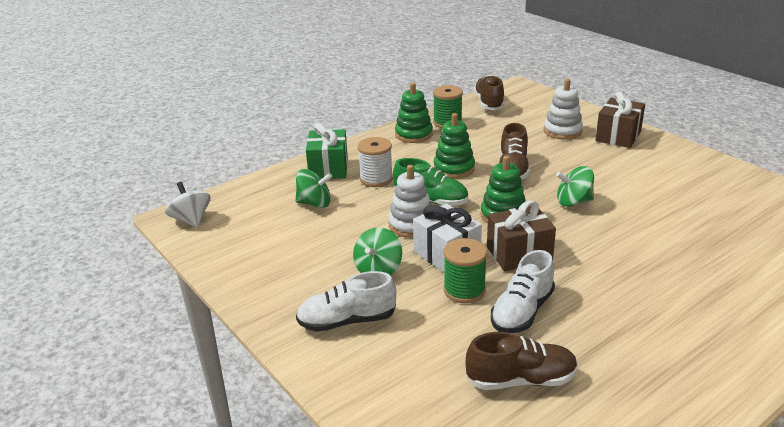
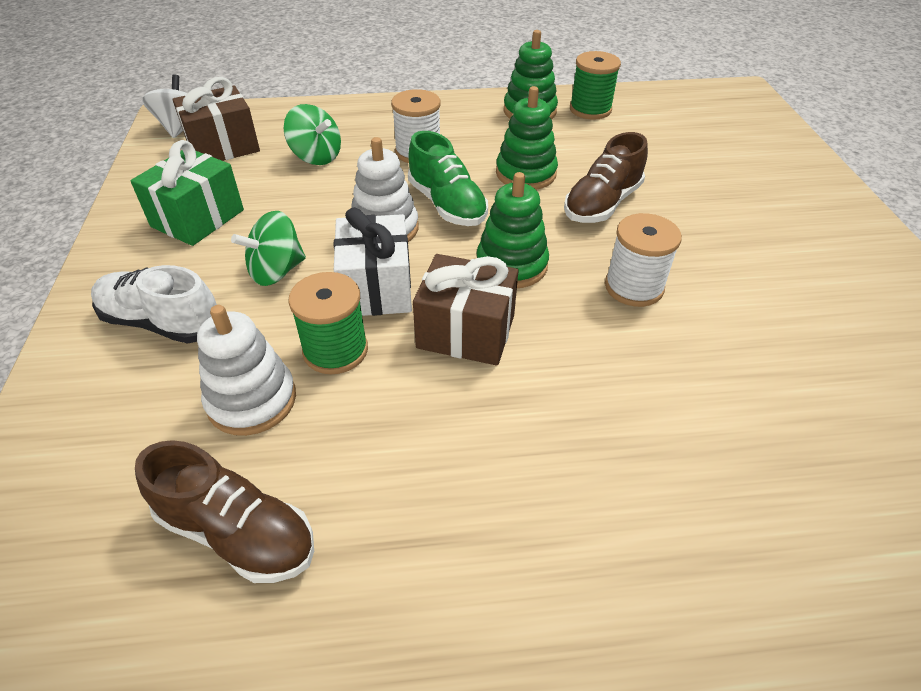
camera: 30 degrees right, 15 degrees up
green gift [306,123,348,179] -> green gift moved to [131,140,244,246]
brown shoe [474,75,505,110] -> none
white shoe [491,250,555,333] -> none
white stacking toy [543,79,583,140] -> white stacking toy moved to [197,305,296,436]
green spinning top [556,166,594,207] -> white spool [605,213,682,307]
brown gift [595,92,645,148] -> brown gift moved to [173,77,260,161]

